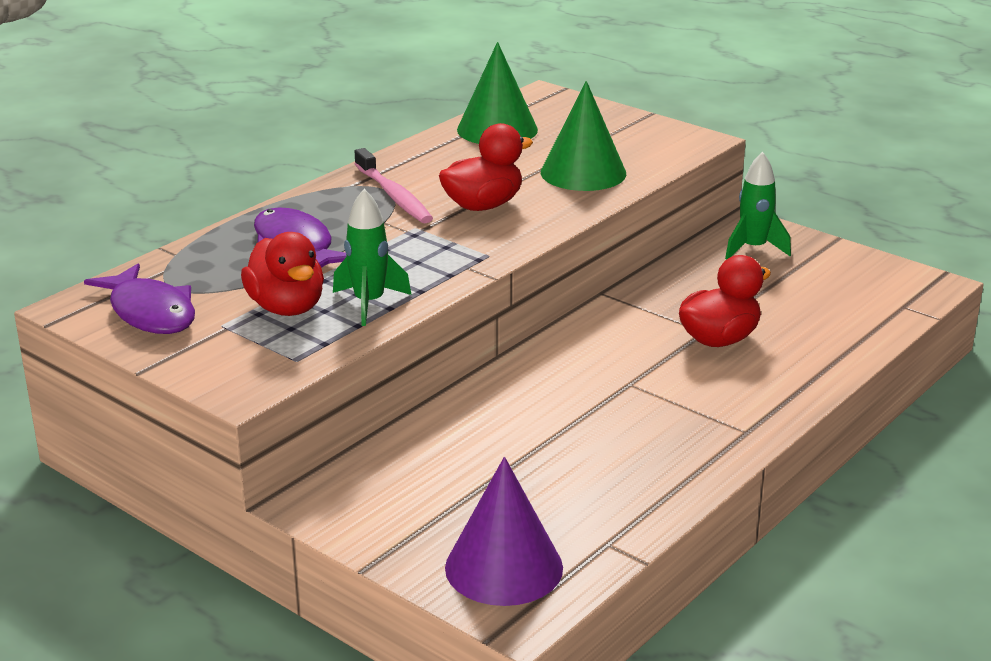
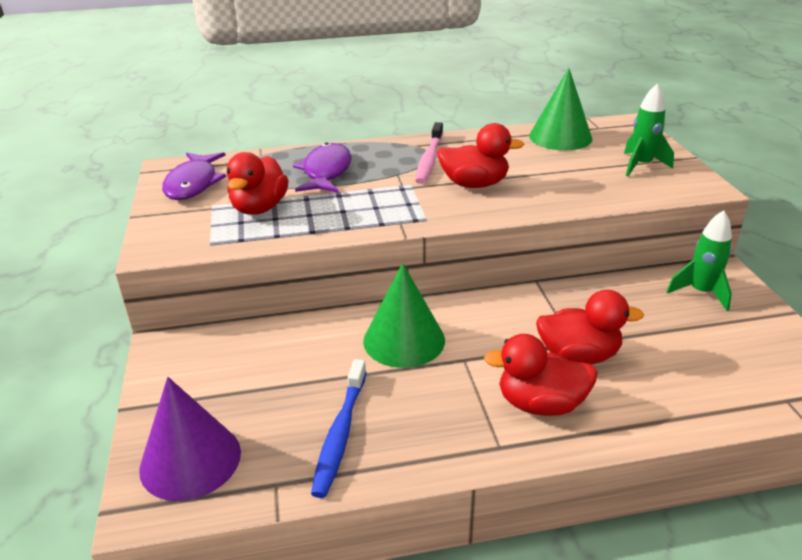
camera: 40 degrees right, 5 degrees up
green rocket [333,189,411,326] -> green rocket moved to [624,83,674,176]
green cone [541,81,626,191] -> green cone moved to [363,263,445,368]
none -> blue toothbrush [311,359,367,498]
none -> red duck [484,334,598,416]

